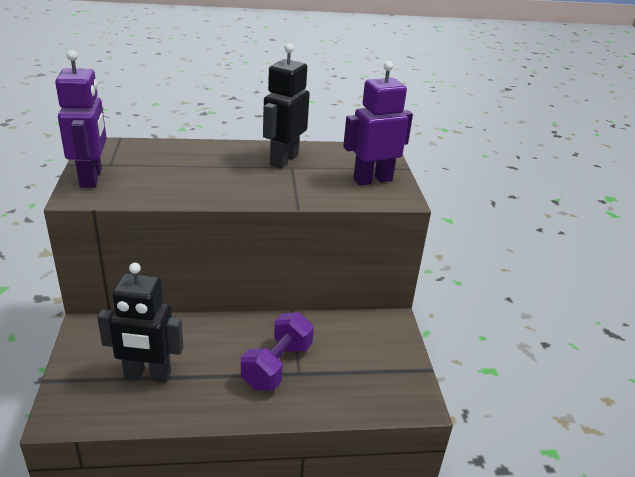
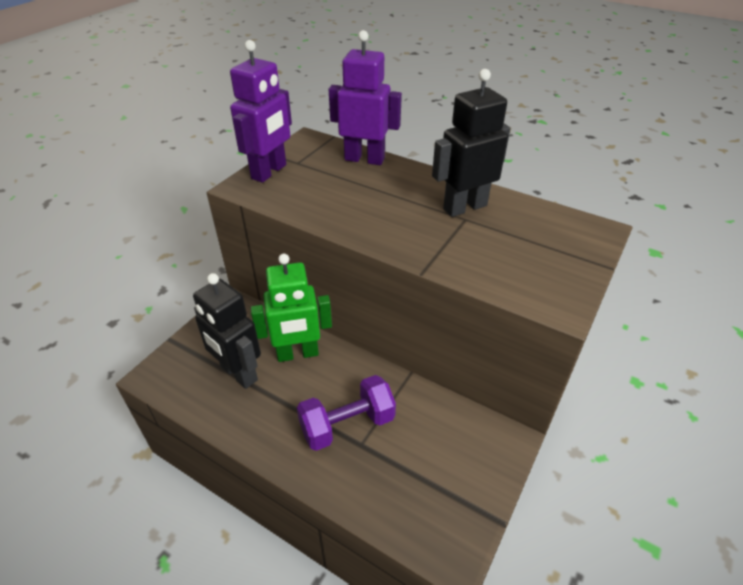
camera: 40 degrees right, 10 degrees up
purple robot [343,61,413,186] -> purple robot moved to [329,30,402,165]
none -> green robot [251,254,332,362]

